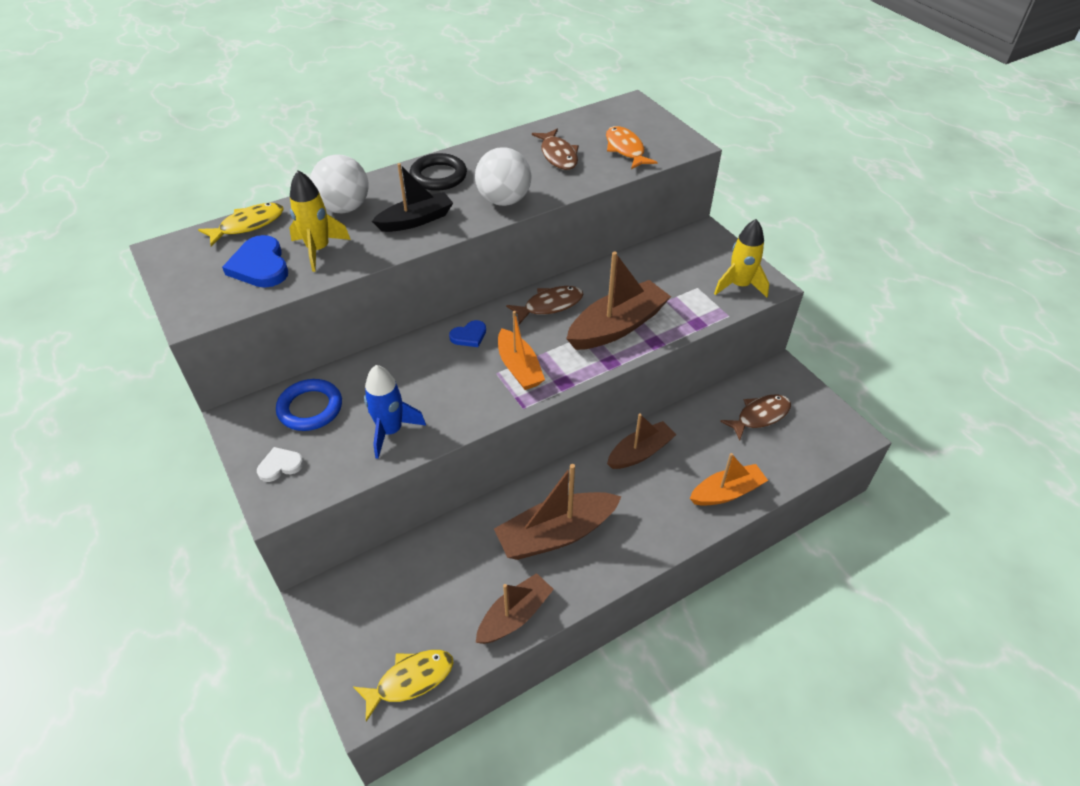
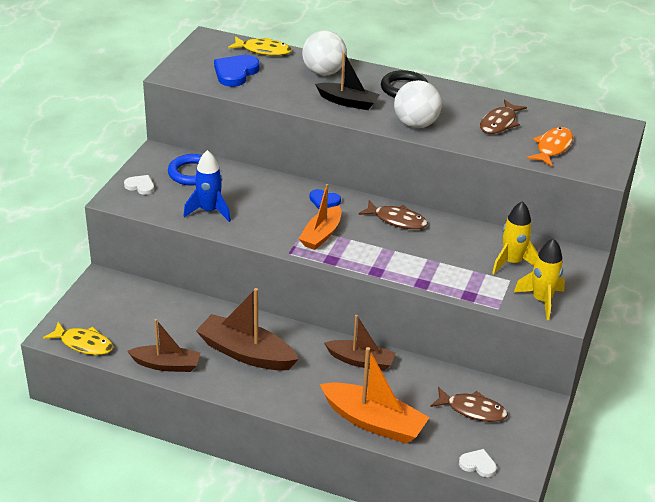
camera: 50 degrees right, 10 degrees down
yellow rocket [289,170,351,272] -> yellow rocket moved to [492,201,538,274]
brown boat [566,251,671,350] -> none
orange boat [690,453,768,506] -> orange boat [320,347,430,444], size x1.52
none -> white heart [459,449,497,477]

